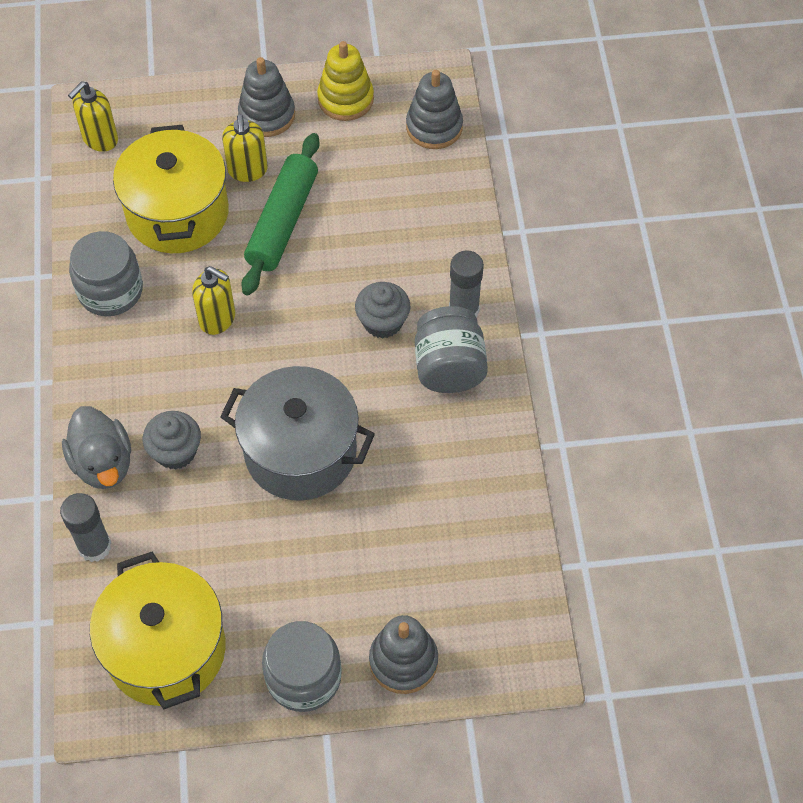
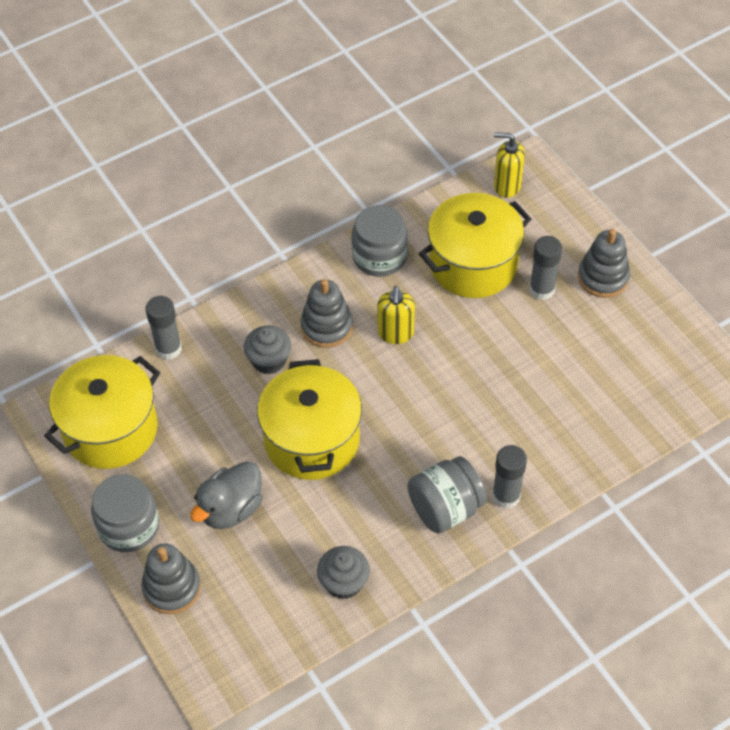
camera: 65 degrees right, 5 degrees down
grey duck [62,406,131,489] -> grey duck moved to [190,461,263,529]
grey pot [220,366,375,501] -> yellow pot [257,359,362,480]
yellow soap dispenser [222,114,268,182] -> grey glue stick [529,236,562,300]
green rolling pin [242,133,320,295] -> none
yellow stacking toy [317,41,374,121] -> none
grey cupcake [355,282,411,339] -> grey cupcake moved to [317,546,370,599]
grey stacking toy [406,70,463,149] -> grey stacking toy moved to [301,279,353,348]

